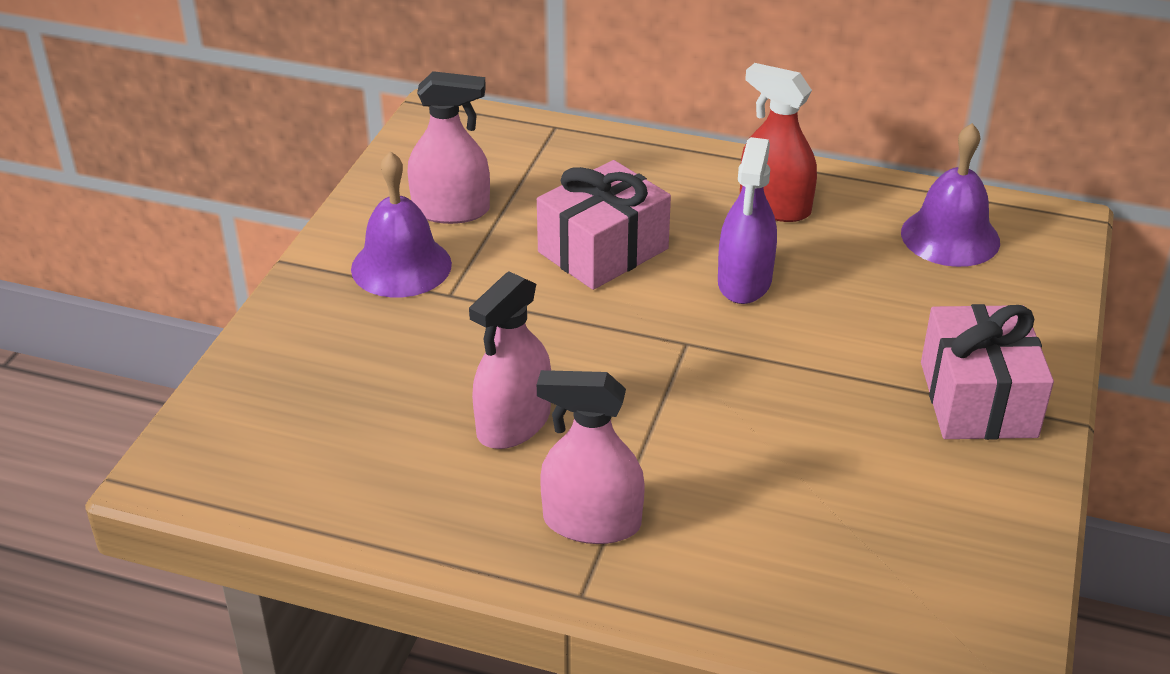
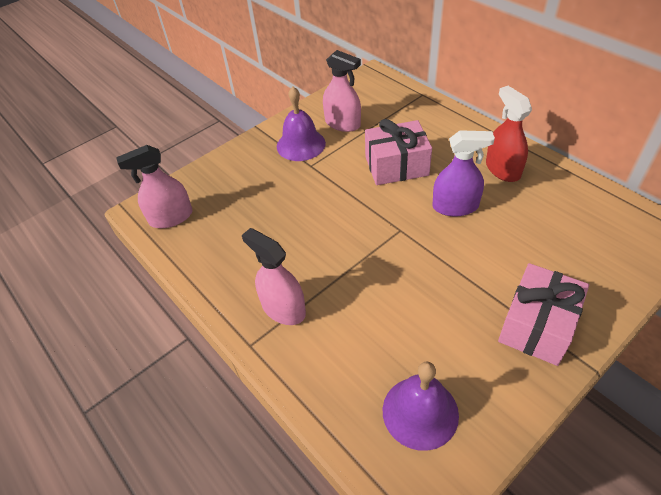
camera: 35 degrees right, 10 degrees up
pink spray bottle [469,271,551,449] -> pink spray bottle moved to [116,145,192,228]
purple spray bottle [718,137,777,304] -> purple spray bottle turned 135 degrees counterclockwise [432,130,495,216]
purple bell [901,123,1000,267] -> purple bell moved to [383,361,459,451]

